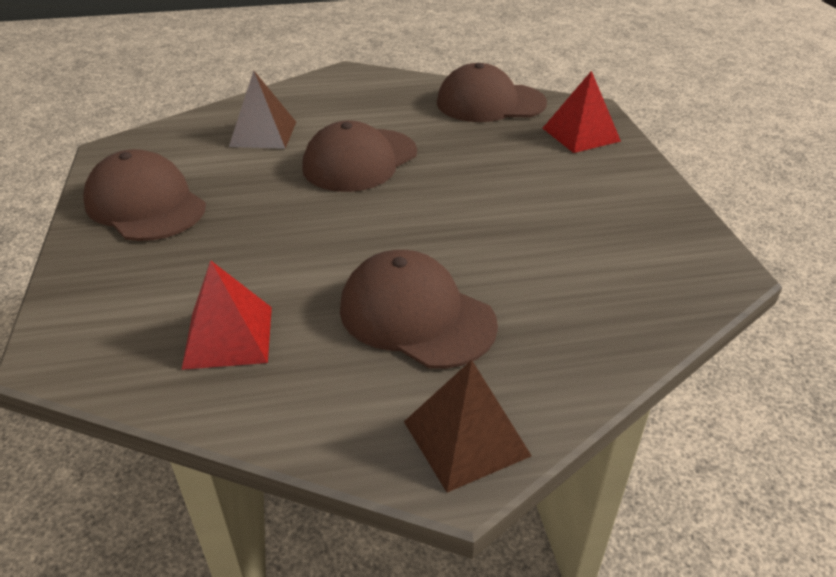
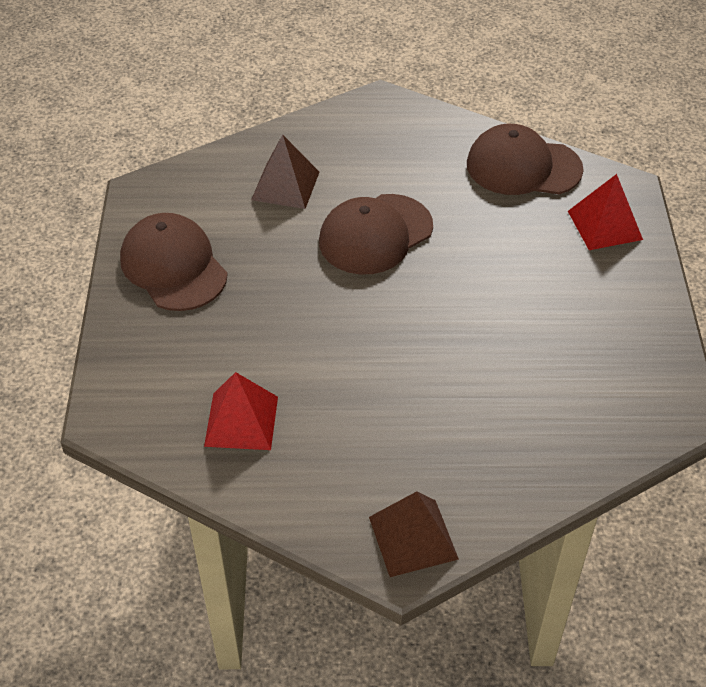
camera: 10 degrees right, 10 degrees up
brown cap [340,250,498,369] -> none

